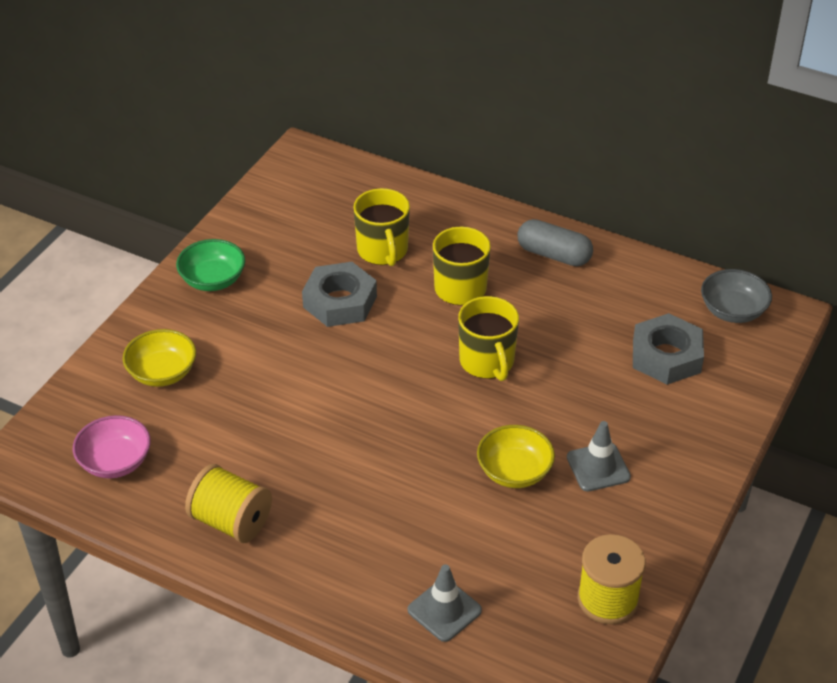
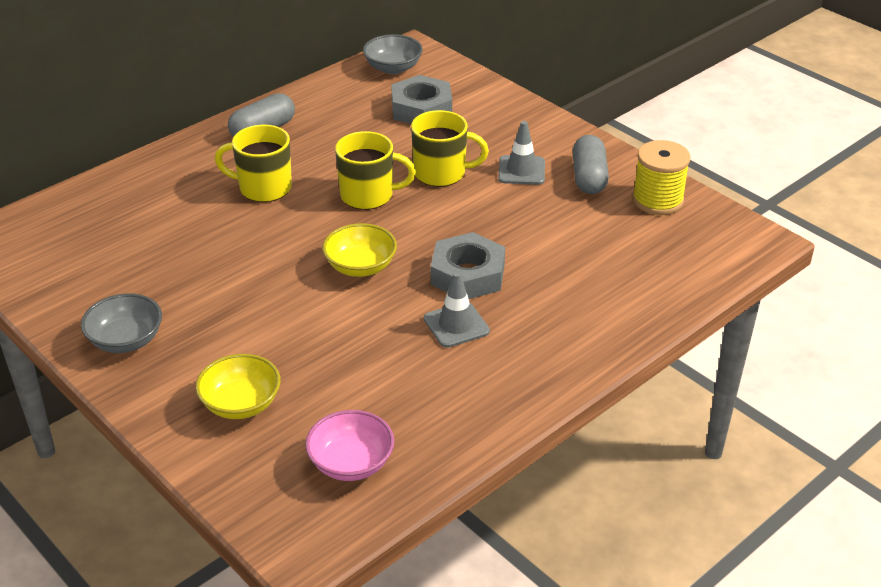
camera: 70 degrees left, 5 degrees down
green bowl [176,239,245,291] -> grey bowl [81,293,162,353]
yellow spool [185,464,272,543] -> none
grey nut [302,262,377,327] -> grey nut moved to [431,232,505,299]
yellow mug [353,188,410,266] -> yellow mug moved to [411,110,489,187]
grey traffic cone [407,564,482,642] -> grey traffic cone moved to [424,272,490,348]
yellow bowl [477,425,555,488] -> yellow bowl moved to [323,223,397,277]
none -> grey capsule [573,135,609,194]

